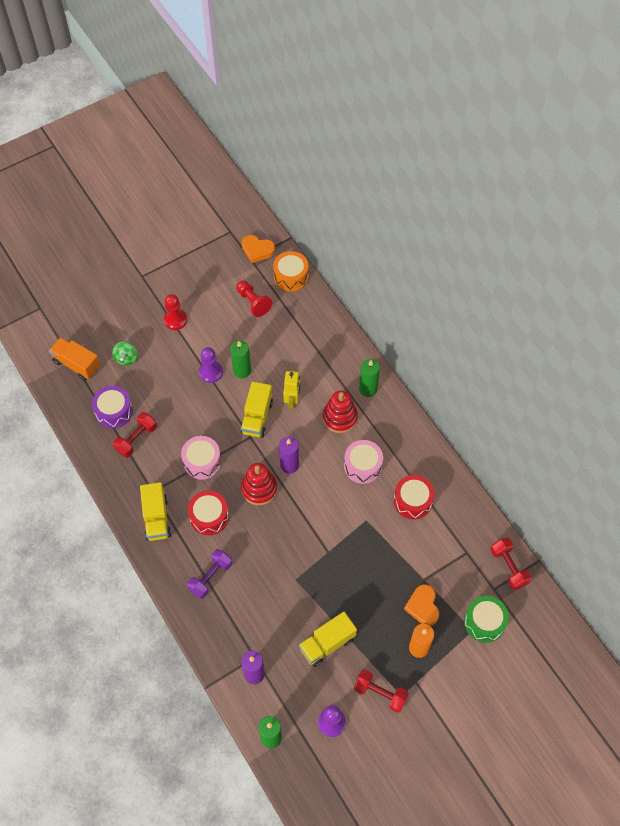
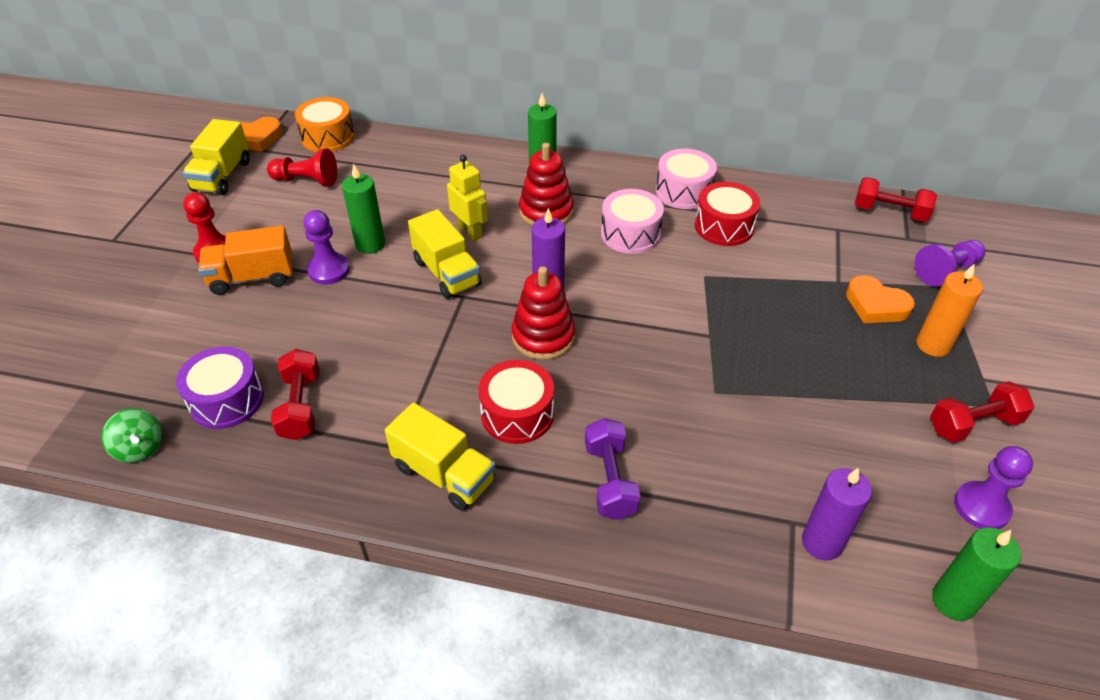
camera: 45 degrees left, 15 degrees down
orange truck [49,337,101,381] -> orange truck moved to [199,226,293,295]
green spinning top [112,342,138,366] -> green spinning top moved to [102,408,163,463]
pink drum [181,436,221,480] -> pink drum moved to [656,148,717,209]
yellow truck [299,612,357,667] -> yellow truck moved to [183,119,250,195]
green drum [464,596,509,643] -> purple pawn [914,240,985,286]

